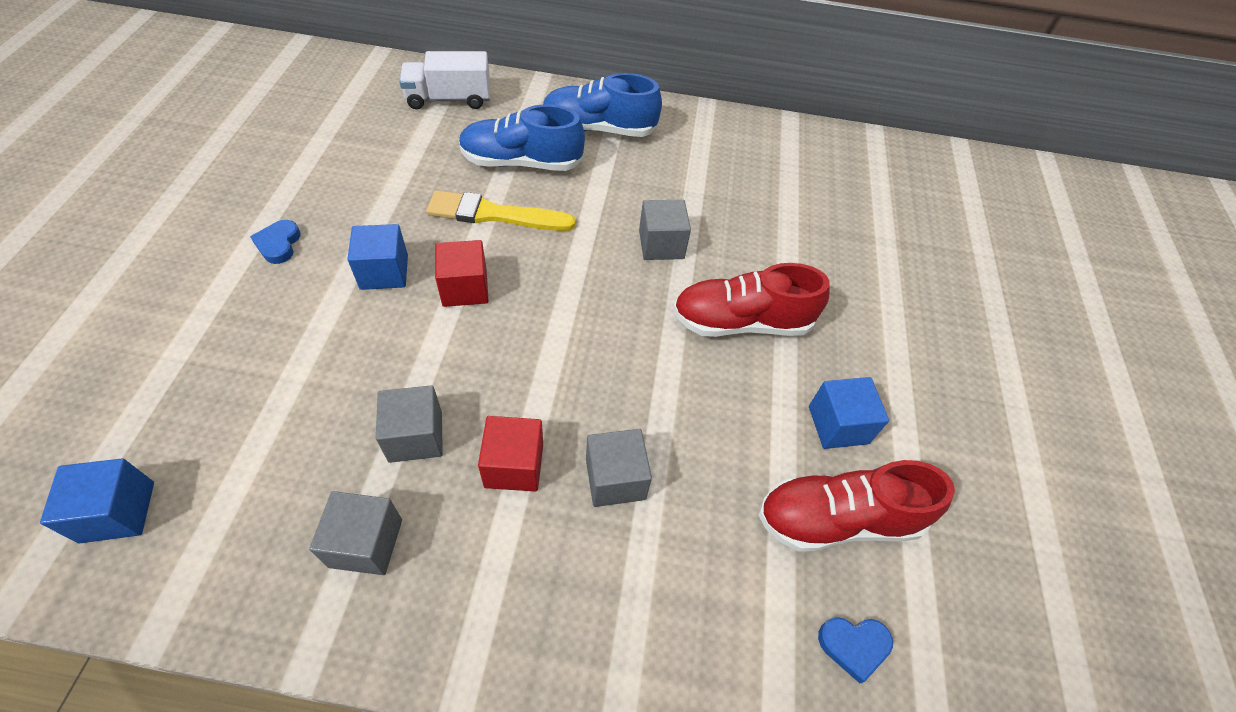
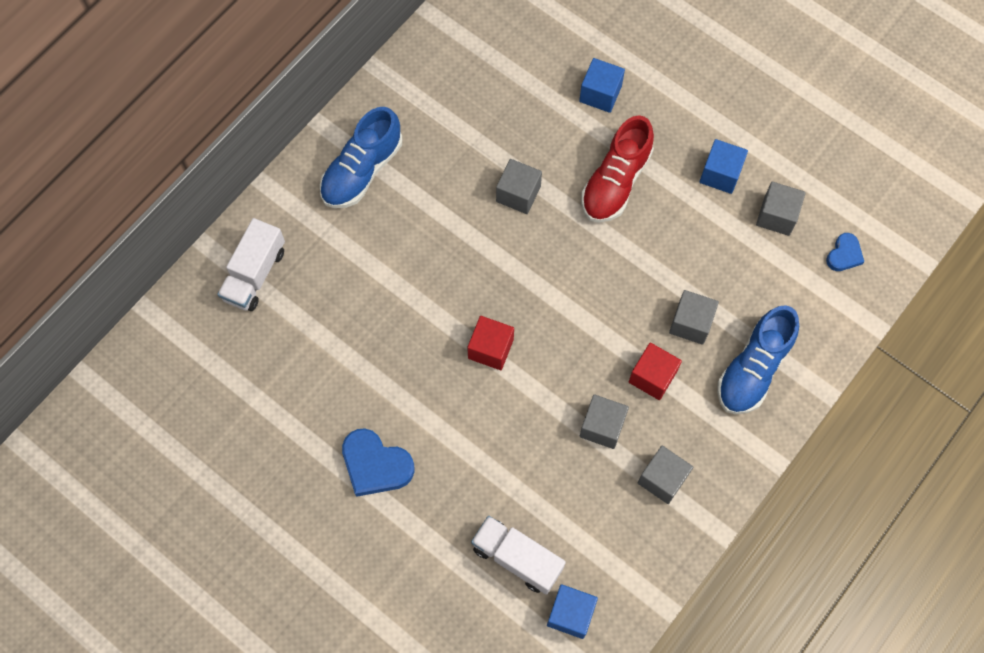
camera: 55 degrees left, 15 degrees up
blue heart [250,220,301,264] -> blue heart [342,429,415,497], size x1.75
blue cube [347,224,408,290] -> blue cube moved to [579,58,625,113]
yellow brush [426,190,575,231] -> none
blue shoe [459,104,585,171] -> blue shoe moved to [717,305,799,414]
red shoe [758,460,955,552] -> grey cube [756,182,806,236]
none -> white truck [471,516,566,595]

